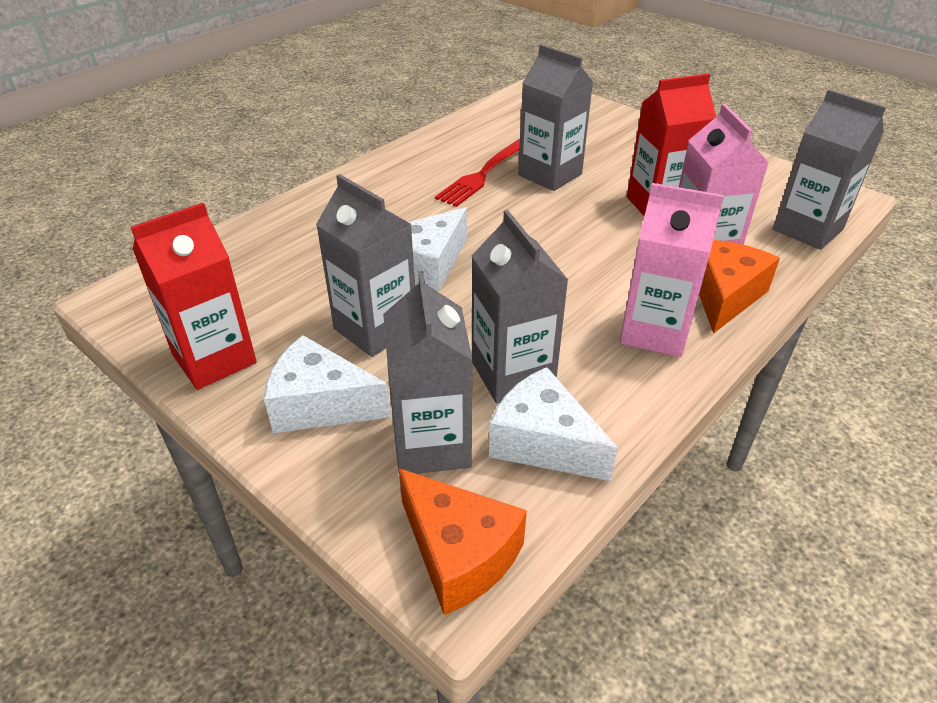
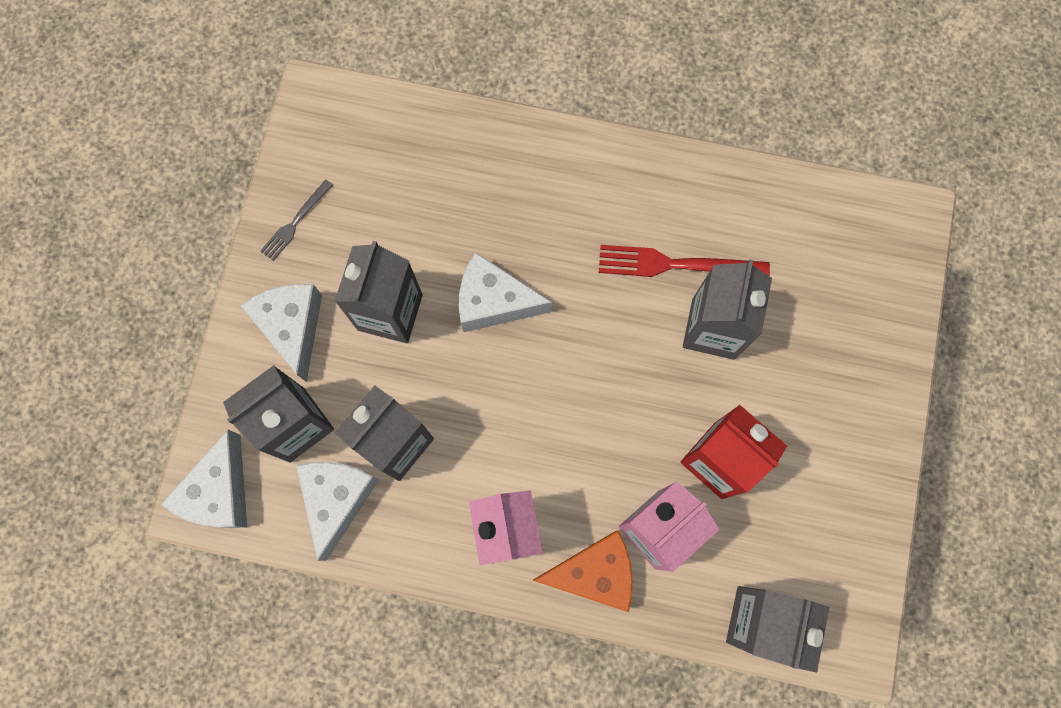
camera: 60 degrees right, 35 degrees up
red carton [131,203,257,390] -> grey fork [260,179,333,261]
orange cheese [399,468,527,615] -> white cheese [160,430,247,528]

